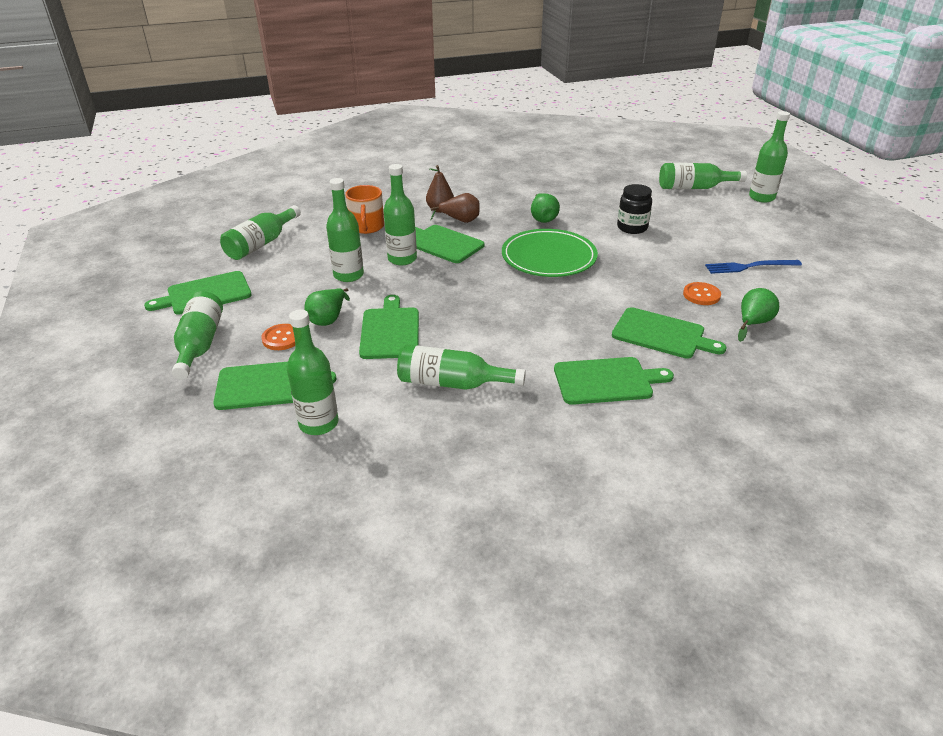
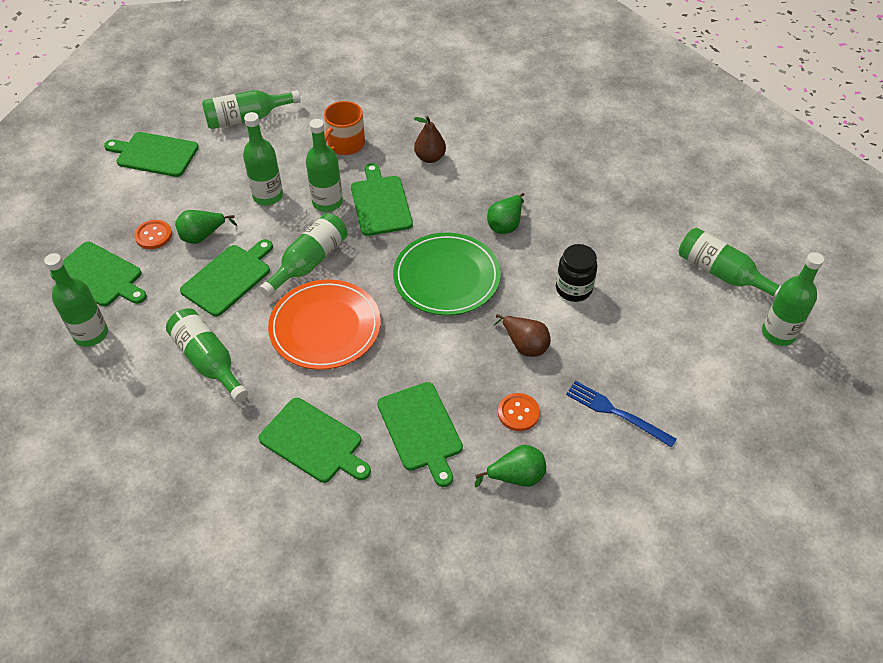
camera: 40 degrees right, 15 degrees up
green bottle [172,291,223,380] -> green bottle moved to [259,213,348,297]
brown pear [430,193,480,223] -> brown pear moved to [494,314,551,357]
none -> orange plate [268,279,381,370]

